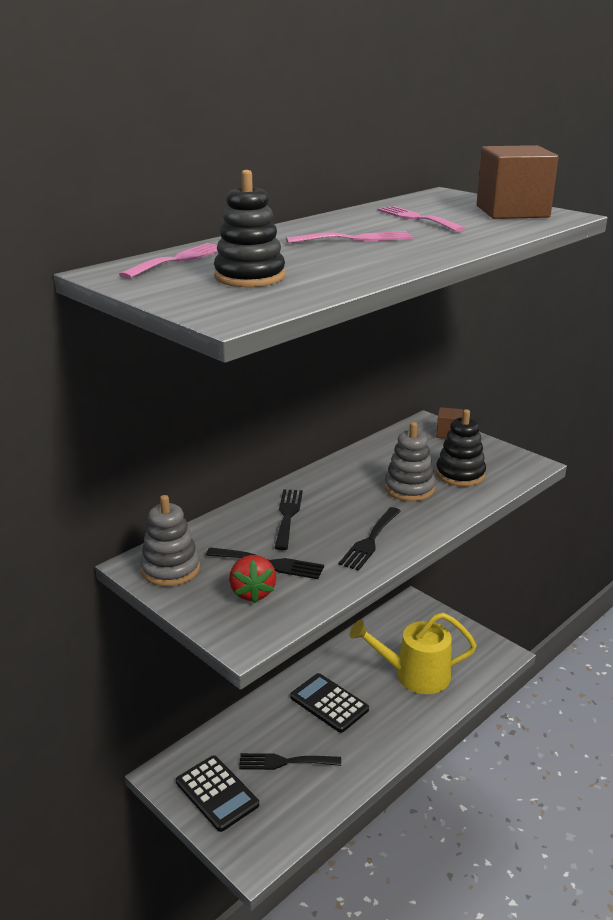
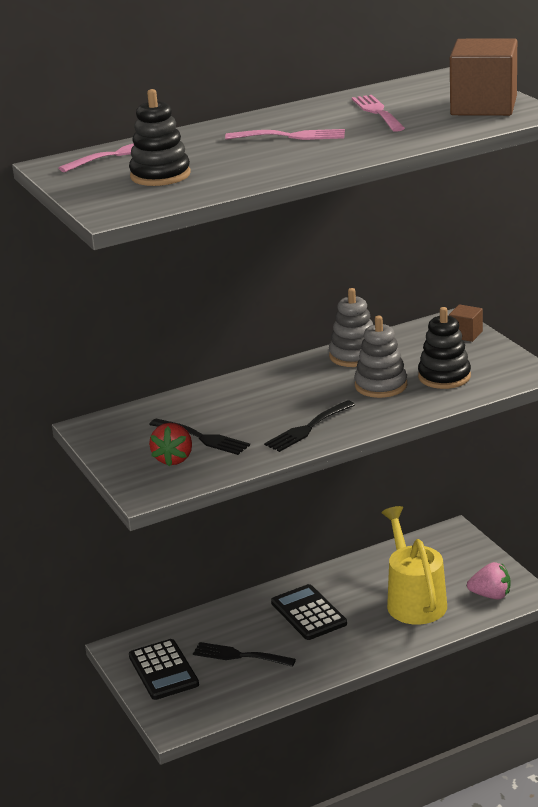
camera: 20 degrees right, 0 degrees up
grey stacking toy [140,495,200,586] -> grey stacking toy moved to [329,288,373,367]
black fork [275,489,303,550] -> none
yellow watering can [350,613,477,694] -> yellow watering can turned 60 degrees clockwise [382,506,447,625]
none -> pink strawberry [467,562,510,599]

